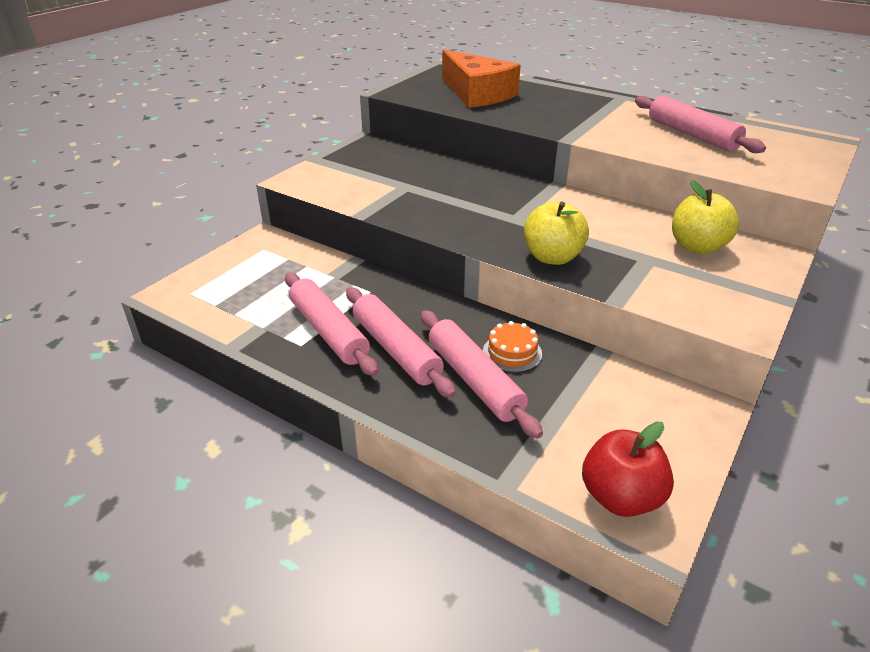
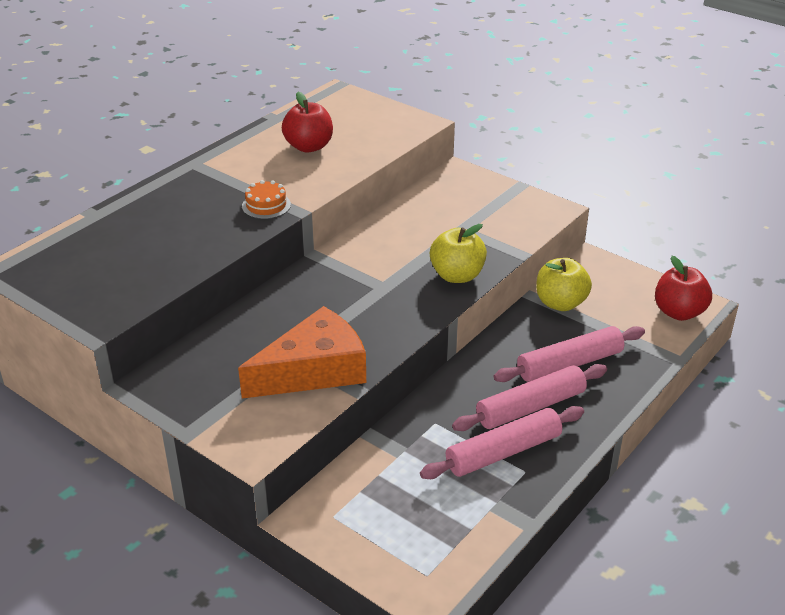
camera: 85 degrees left, 0 degrees up
orange cheese [442,49,521,108] -> orange cheese moved to [238,306,366,399]
orange cake [483,321,542,372] -> orange cake moved to [242,180,291,219]
pink rolling pin [635,96,766,153] -> red apple [282,92,333,153]
yellow apple [672,180,739,254] -> yellow apple moved to [536,258,592,311]

